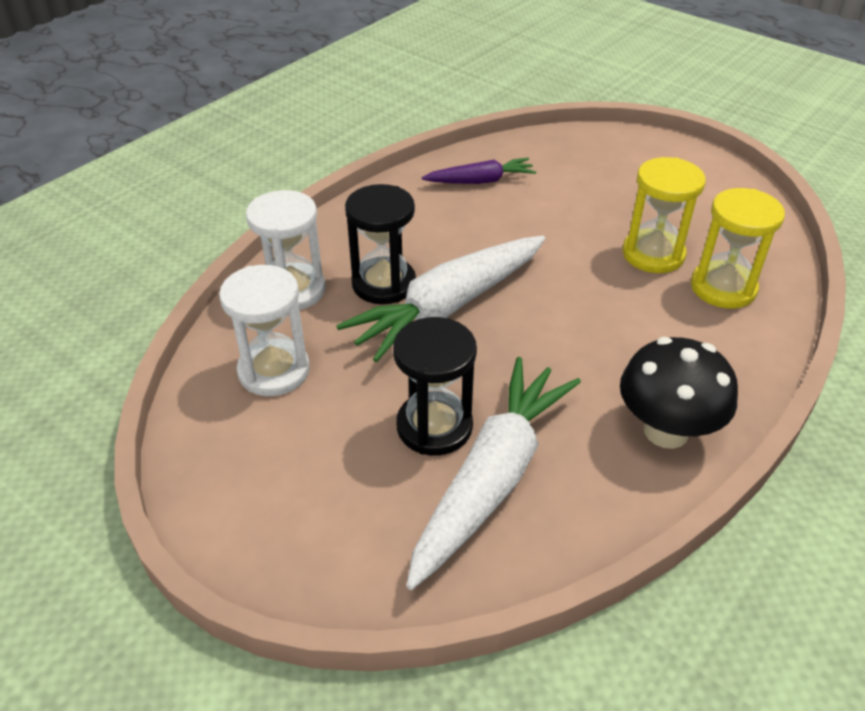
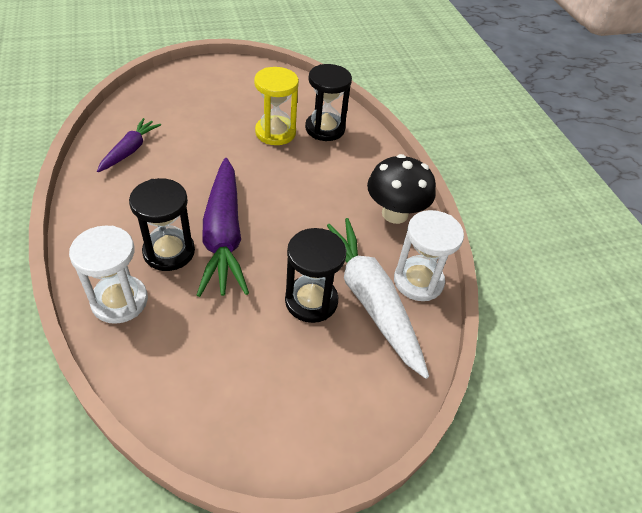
camera: 60 degrees left, 5 degrees up
white hourglass [219,265,310,396] -> white hourglass moved to [394,210,464,301]
white carrot [336,236,545,362] -> purple carrot [197,158,249,297]
yellow hourglass [691,188,785,309] -> black hourglass [305,64,352,141]

